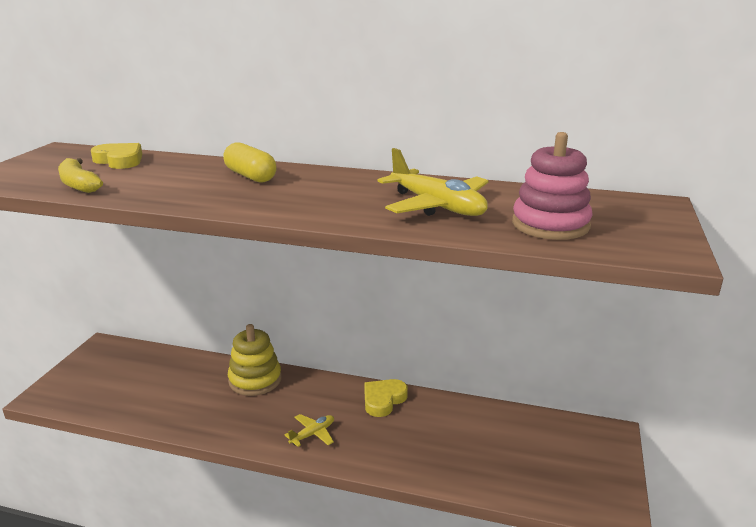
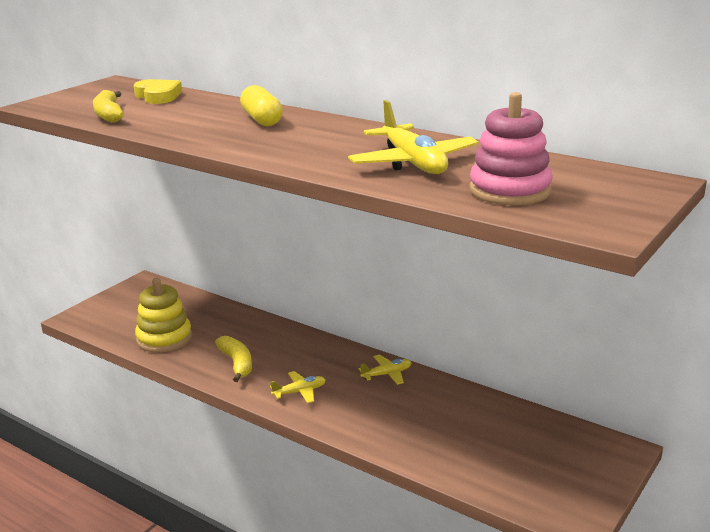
camera: 20 degrees right, 0 degrees up
yellow stacking toy [228,324,282,396] -> yellow stacking toy moved to [135,278,192,353]
yellow heart [364,379,408,417] -> yellow plane [358,354,412,385]
none -> yellow banana [215,336,252,382]

